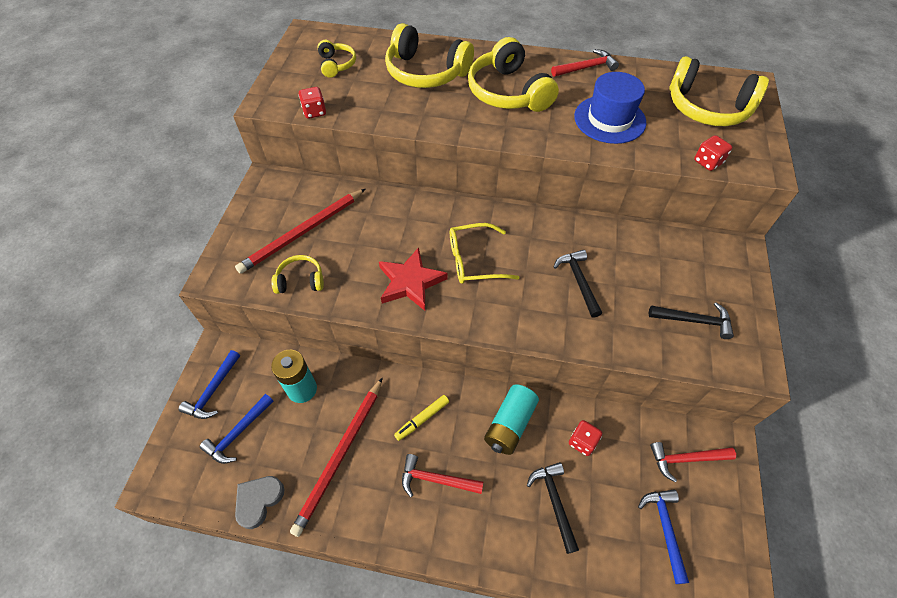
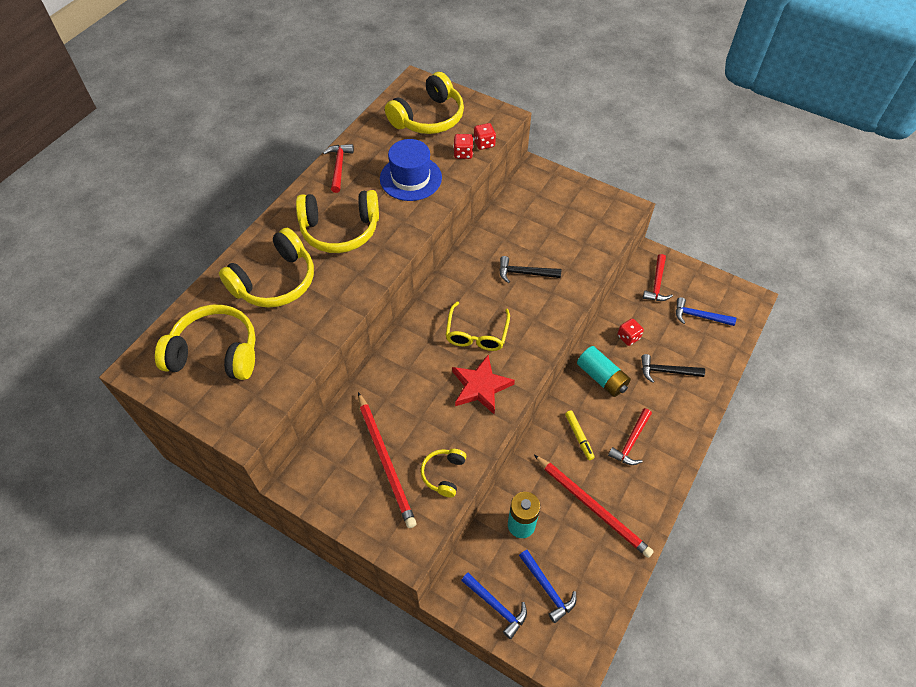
camera: 70 degrees left, 0 degrees up
grey heart [235,476,285,529] -> none
red dice [298,87,326,119] -> red dice moved to [454,134,473,159]
yellow headphones [318,40,356,78] -> yellow headphones [155,305,256,380], size x1.93
black hammer [649,302,734,339] -> none

